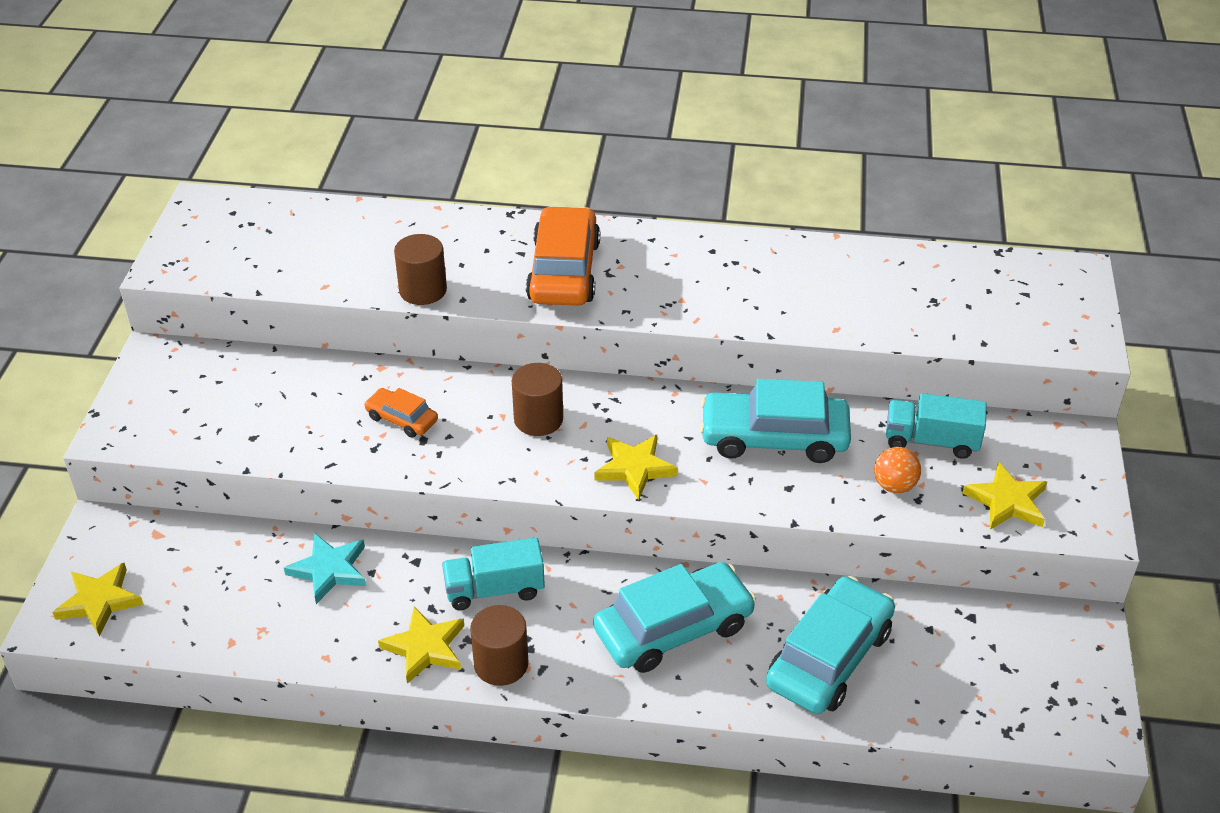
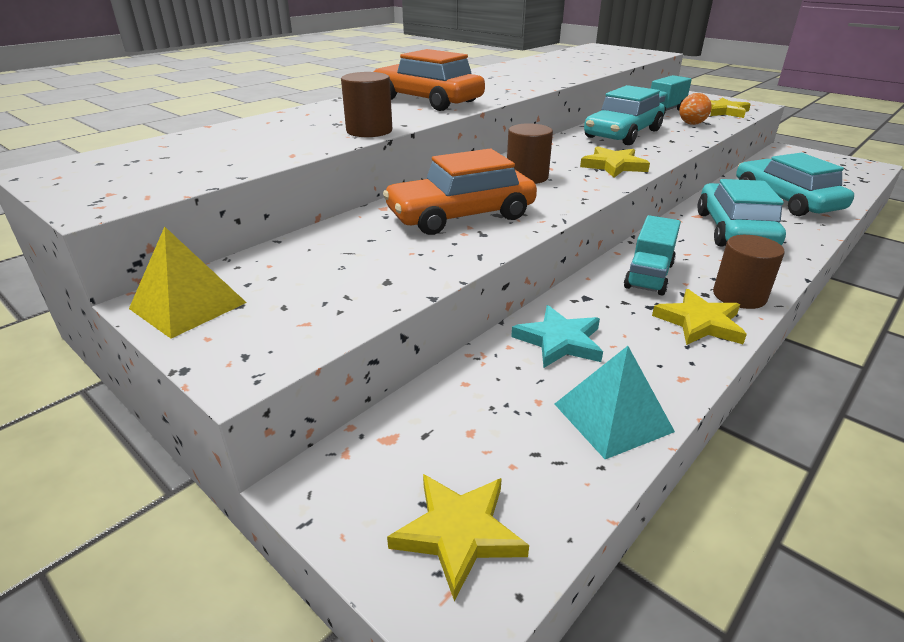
camera: 55 degrees left, 10 degrees down
orange car [364,388,438,438] -> orange car [383,148,537,235], size x1.97
none -> yellow pyramid [129,227,247,339]
none -> turquoise pyramid [555,346,675,459]

